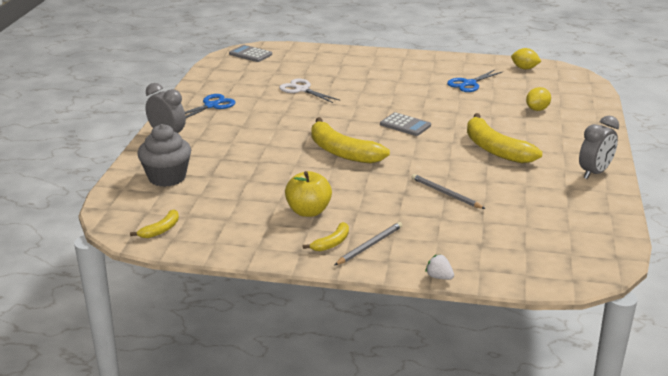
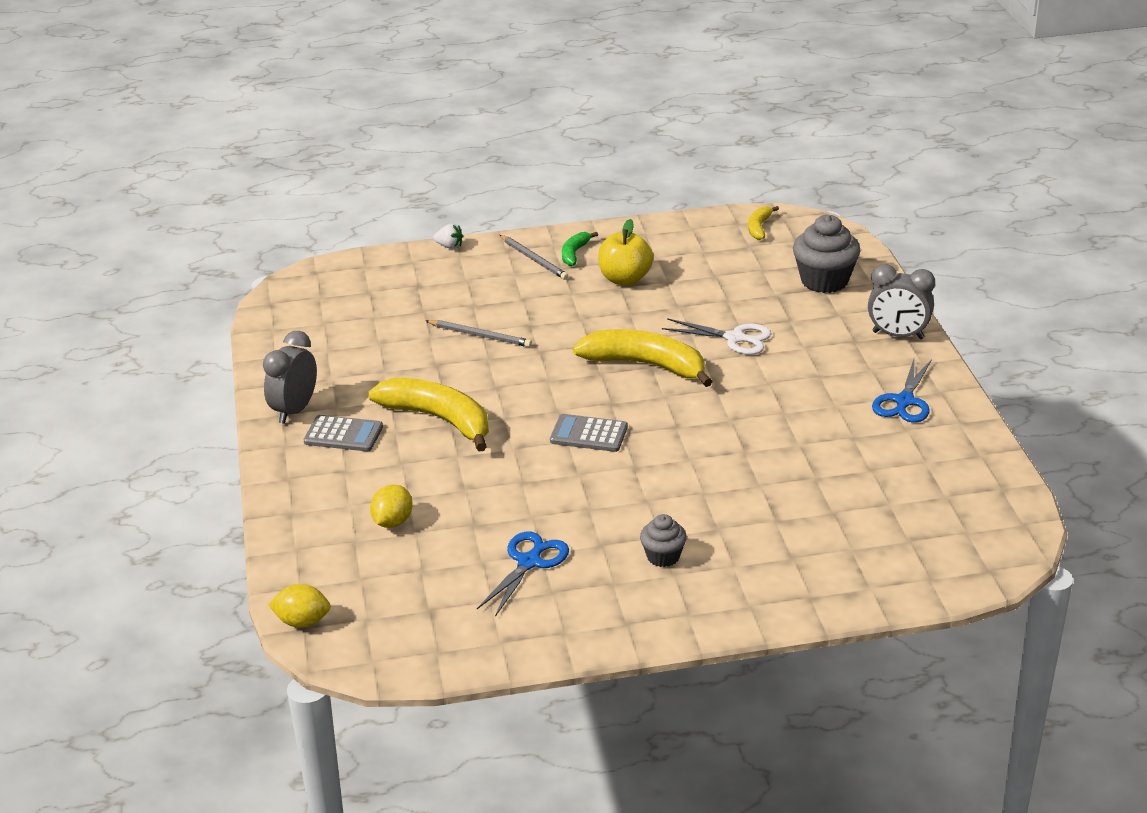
camera: 160 degrees right, 5 degrees up
grey calculator [229,45,272,62] -> grey calculator moved to [303,415,383,451]
white scissors [279,79,339,103] -> white scissors moved to [662,318,771,355]
yellow banana [303,222,349,251] -> green banana [562,232,598,266]
grey pencil [334,222,403,266] -> grey pencil turned 60 degrees counterclockwise [500,235,568,280]
yellow lemon [511,48,541,69] -> yellow lemon moved to [268,584,331,628]
none -> grey cupcake [640,514,687,567]

